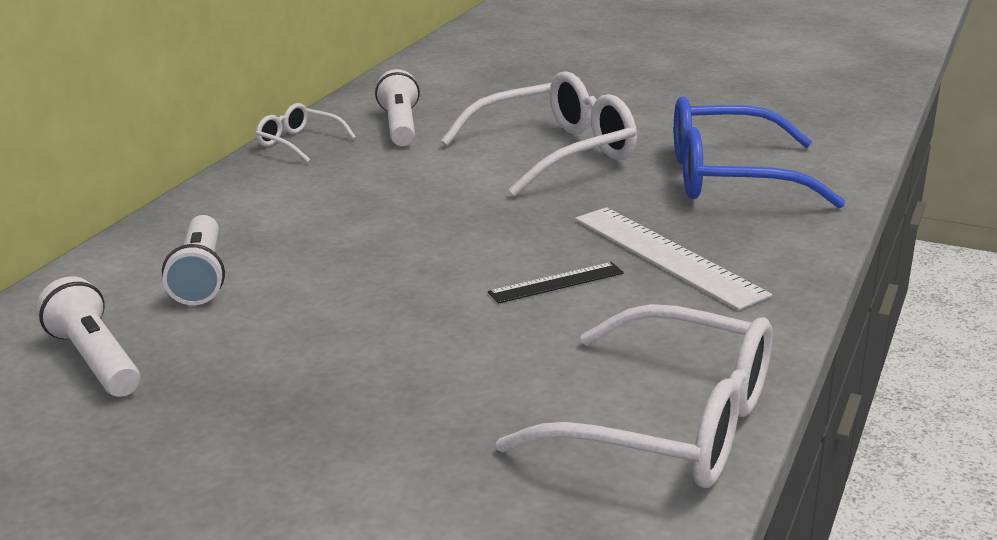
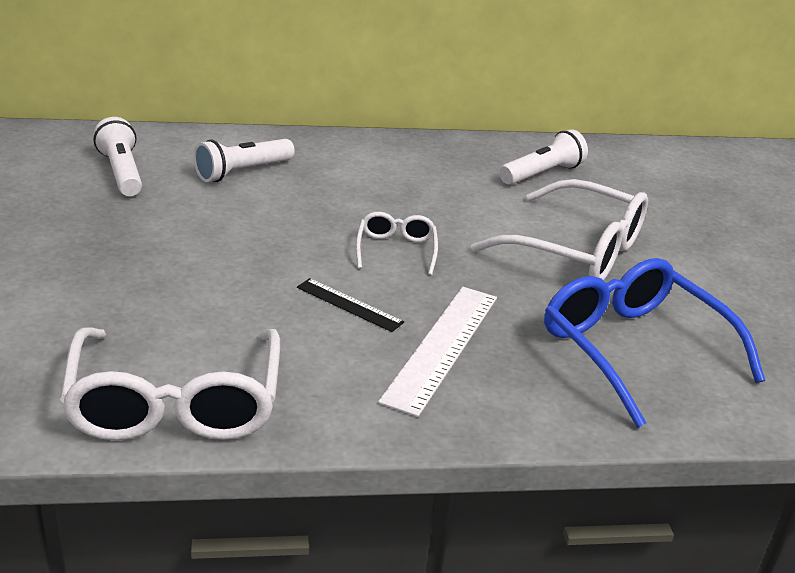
camera: 55 degrees right, 5 degrees up
white flashlight [36,277,140,397] -> white flashlight turned 45 degrees counterclockwise [94,117,142,196]
white glasses [256,103,356,163] -> white glasses moved to [356,212,438,275]

